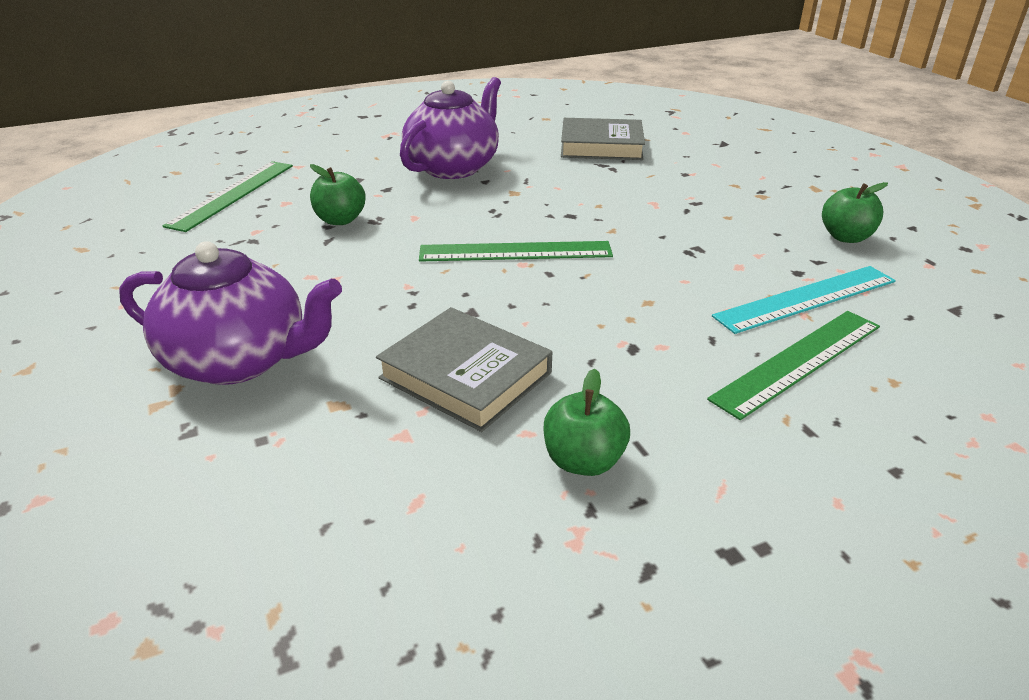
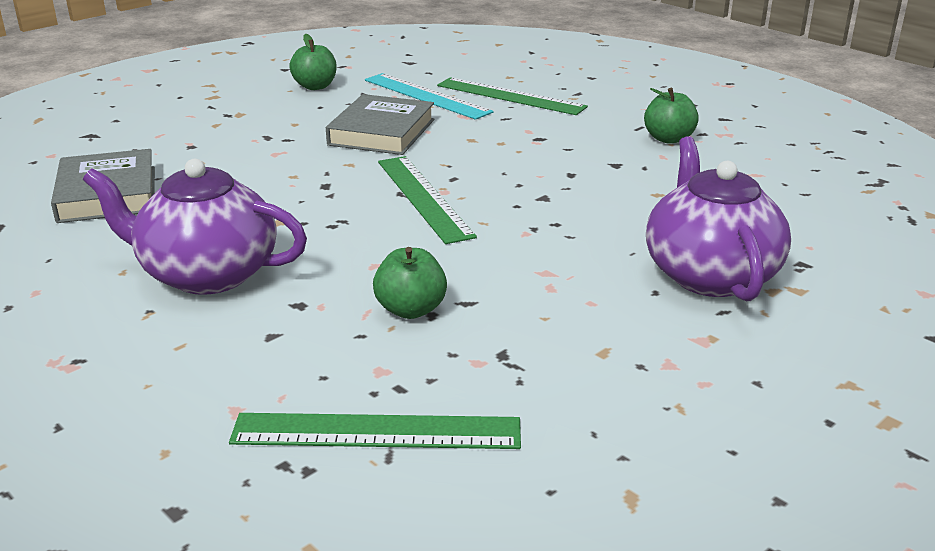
camera: 110 degrees left, 5 degrees down
grey book [376,307,552,432] -> grey book moved to [326,94,434,155]

